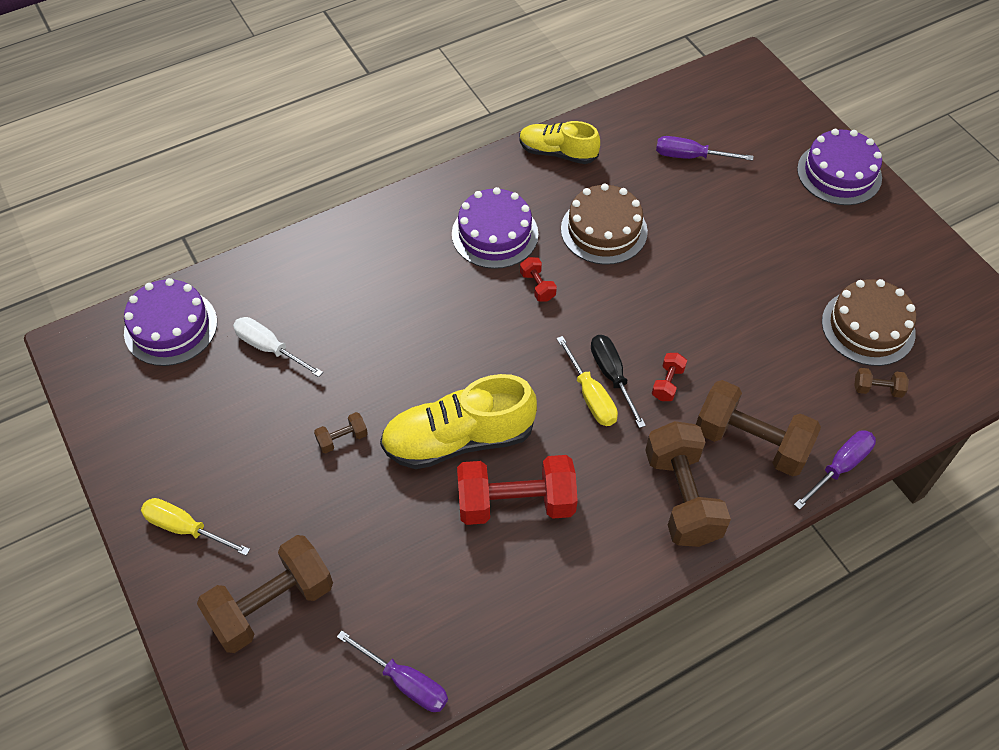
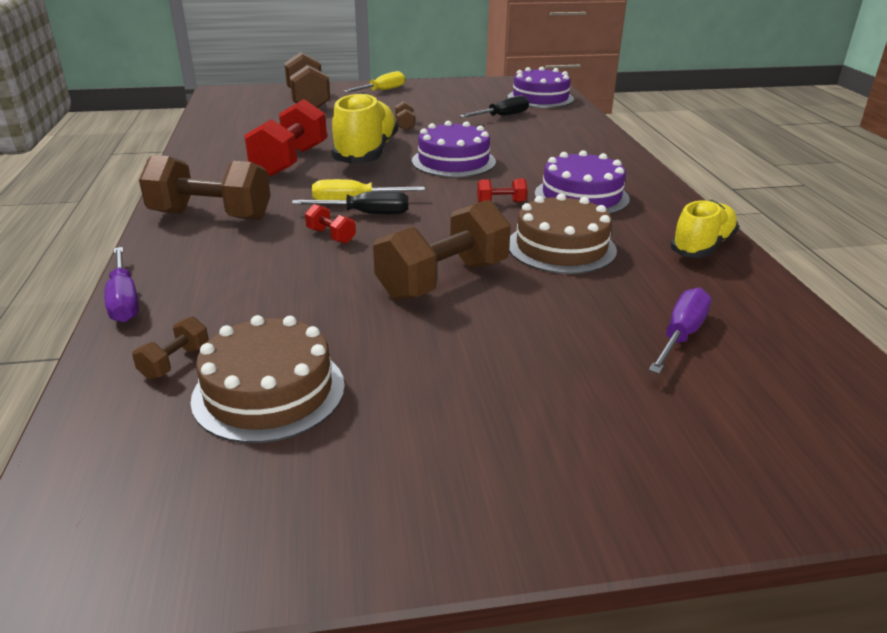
camera: 110 degrees right, 25 degrees down
white screwdriver [233,317,323,377] -> black screwdriver [459,95,529,118]
purple screwdriver [337,630,448,712] -> none
brown dumbbell [696,380,821,477] -> brown dumbbell moved to [373,200,511,300]
purple cake [797,129,882,205] -> purple cake moved to [412,121,496,177]

